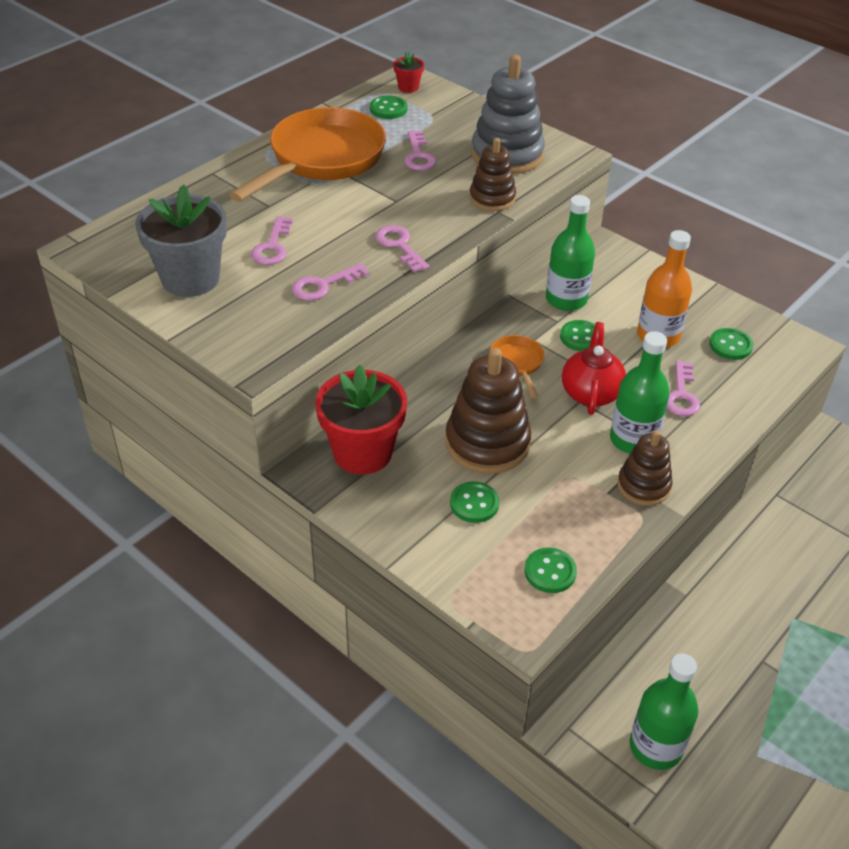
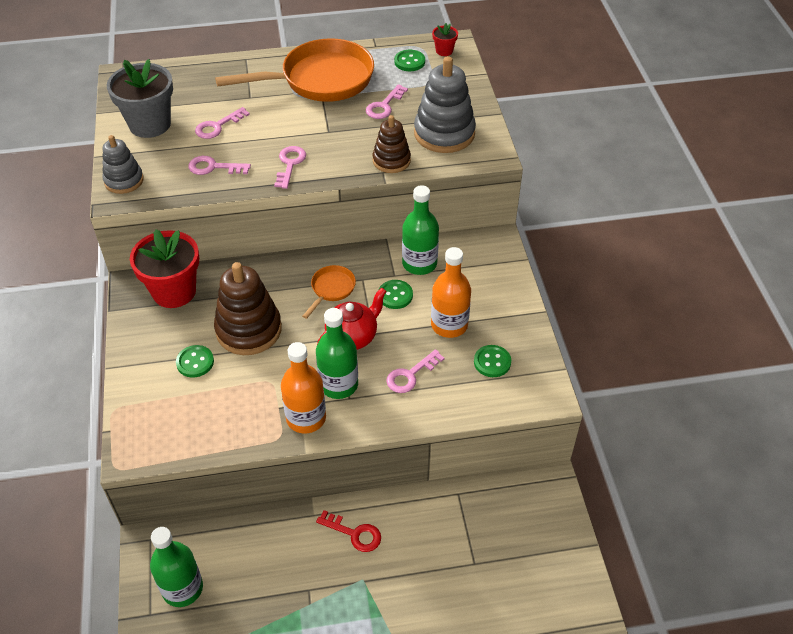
camera: 40 degrees right, 5 degrees up
green button [524,547,577,593] -> none
brown stacking toy [617,430,672,506] -> orange bottle [281,342,326,434]
none -> grey stacking toy [102,135,144,194]
none -> red key [316,510,381,552]

